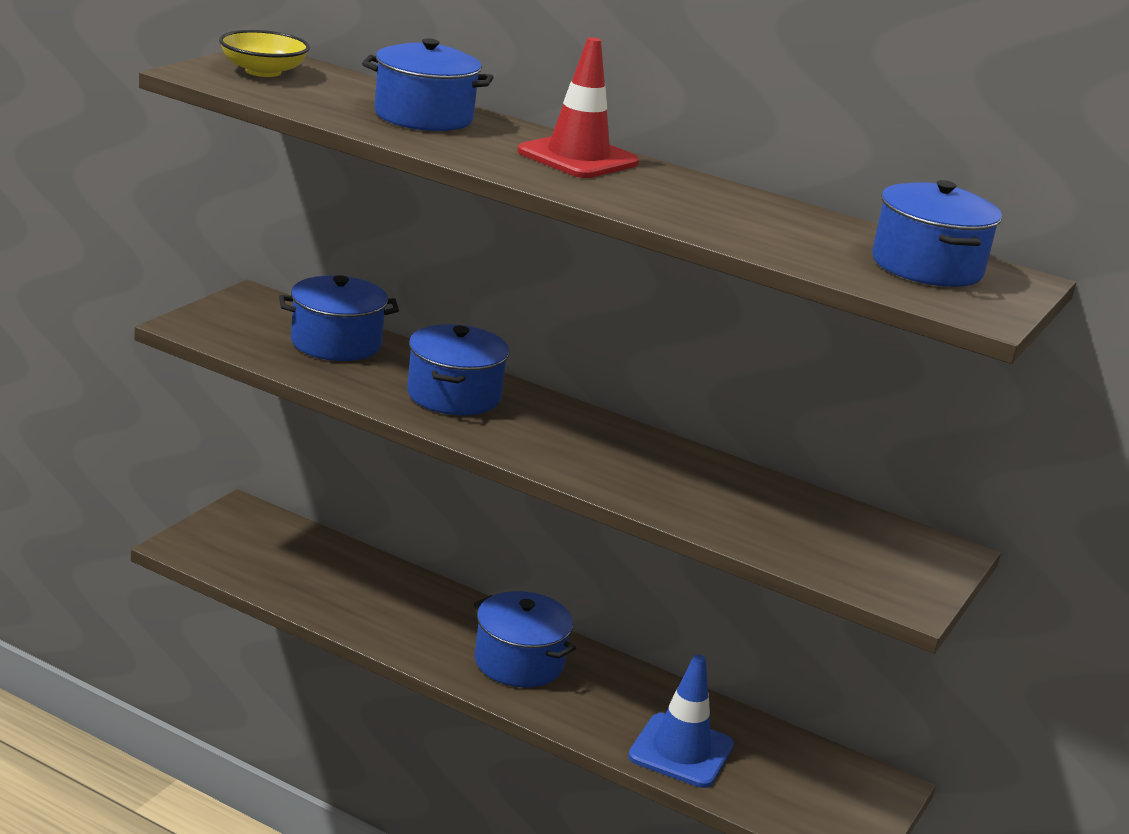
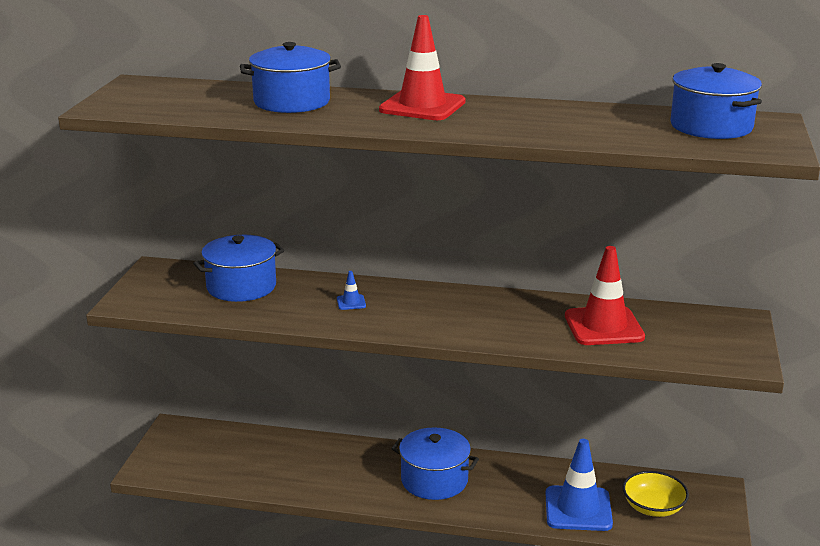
camera: 15 degrees left, 0 degrees up
yellow bowl [219,30,310,77] -> yellow bowl moved to [622,471,689,517]
blue pot [407,324,509,415] -> blue traffic cone [337,271,366,310]
none -> red traffic cone [565,246,645,345]

